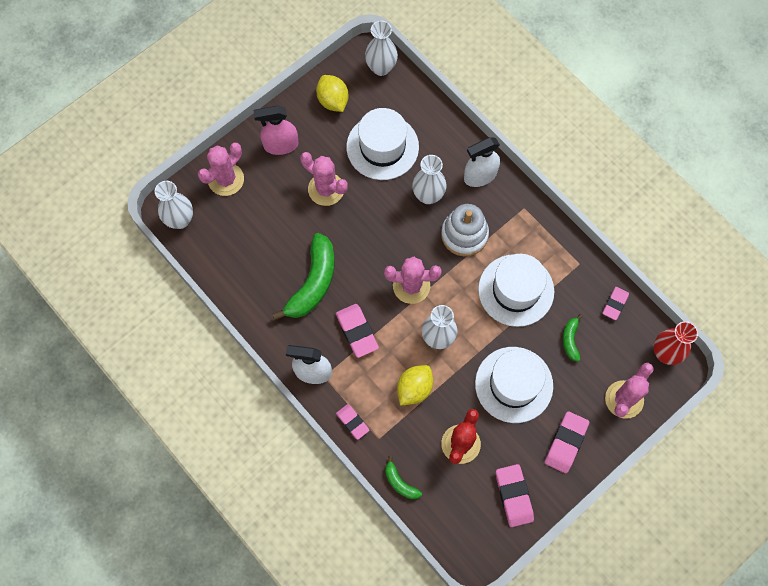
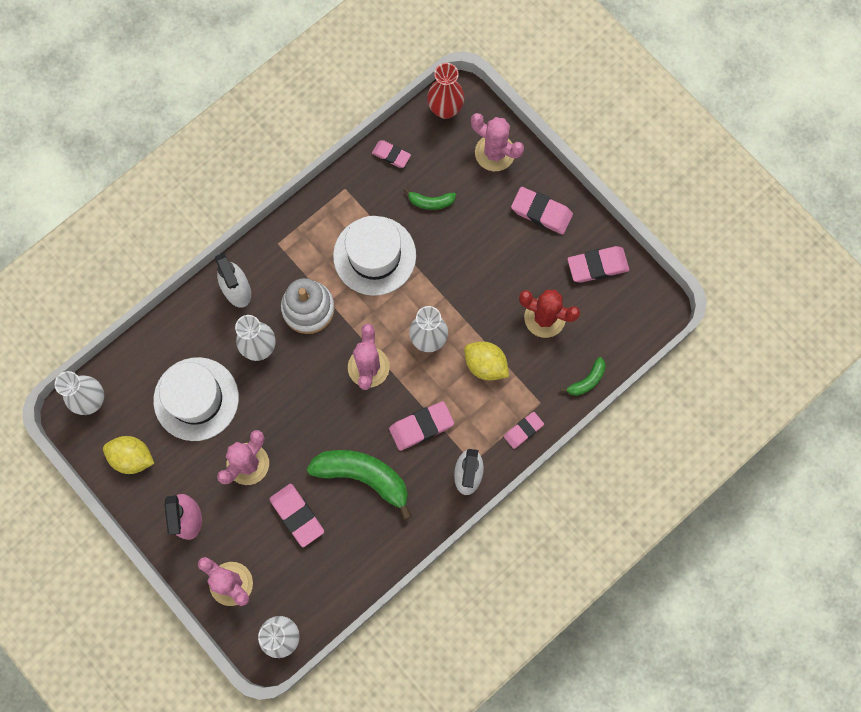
camera: 90 degrees left, 5 degrees up
yellow lemon [316,75,349,112] -> yellow lemon turned 45 degrees clockwise [103,436,154,474]
white hat [475,347,553,423] -> none
none -> pink eraser [270,484,324,547]

